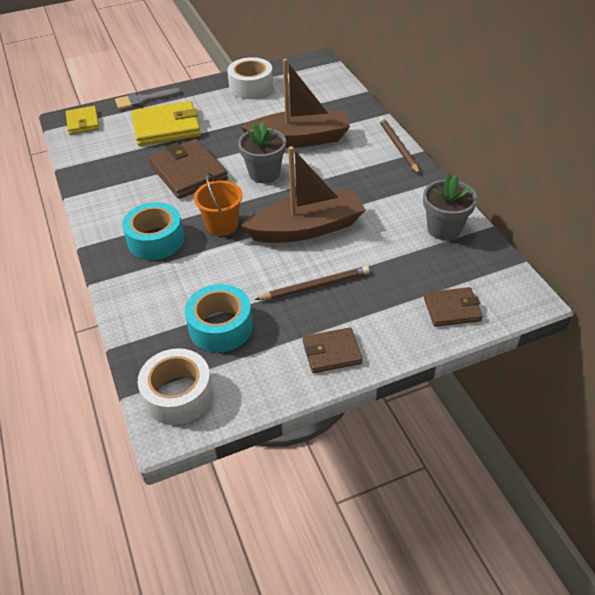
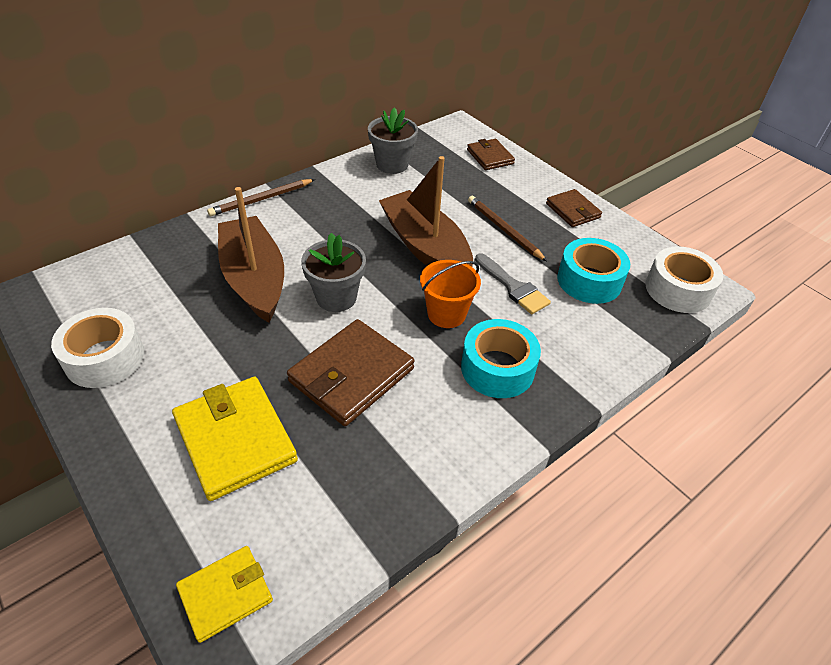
camera: 110 degrees left, 0 degrees up
grey brush [115,88,182,110] -> grey brush moved to [475,253,551,314]

